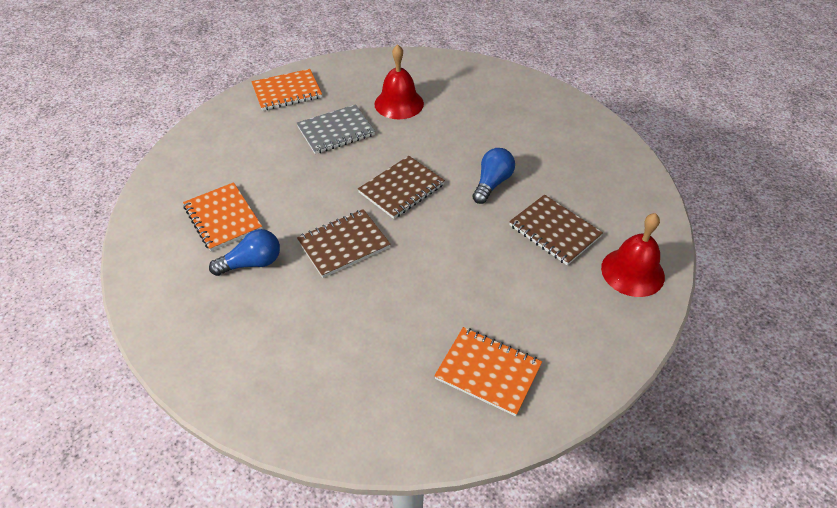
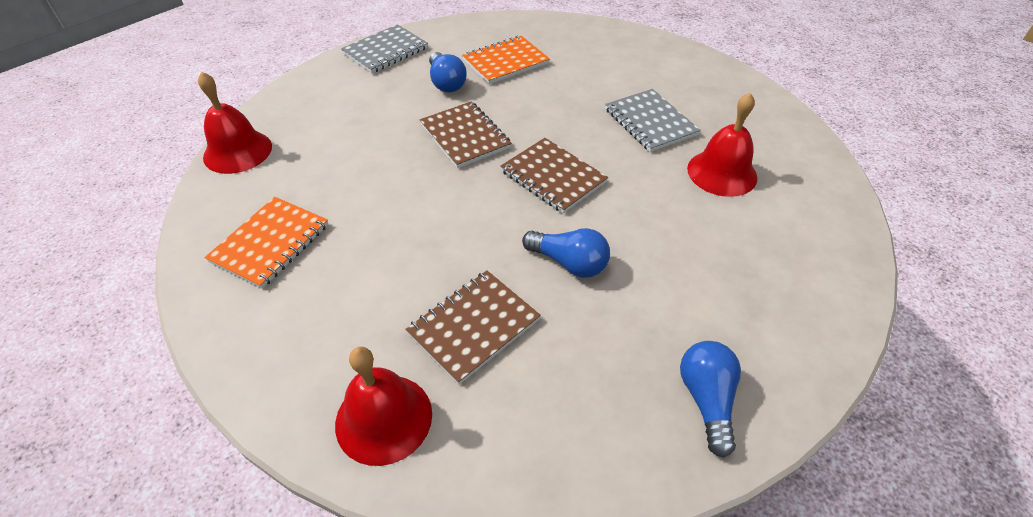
camera: 90 degrees right, 0 degrees up
orange notebook [251,69,322,111] -> none
none -> red bell [198,71,272,174]
none -> grey notebook [341,24,428,73]
none -> blue light bulb [680,341,741,458]

